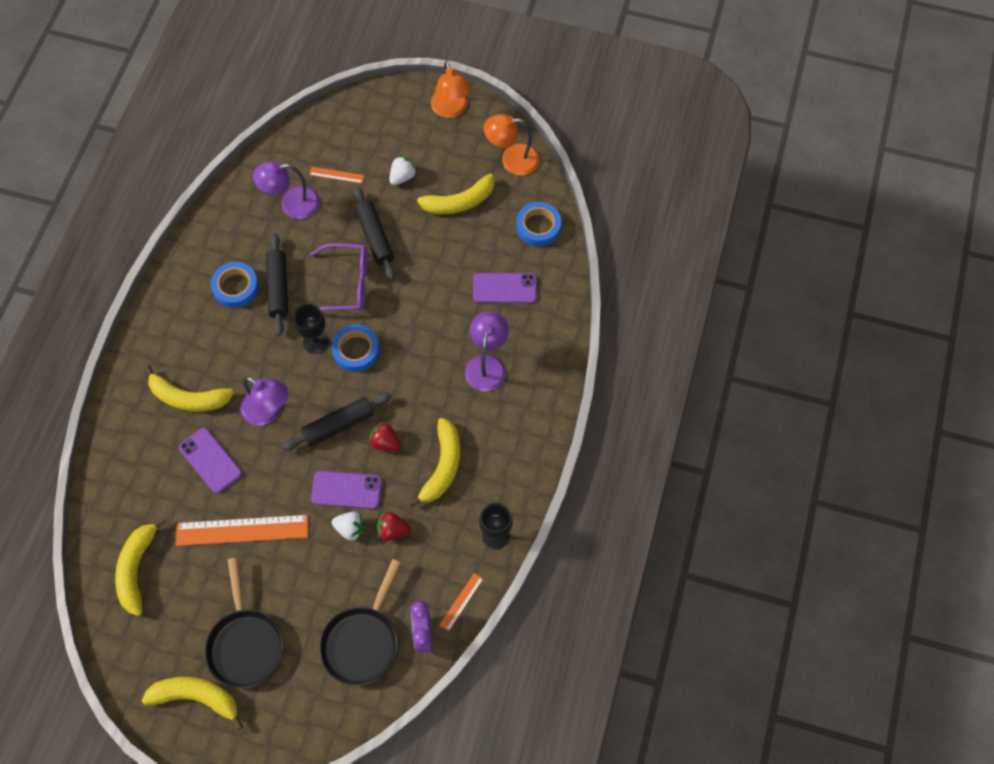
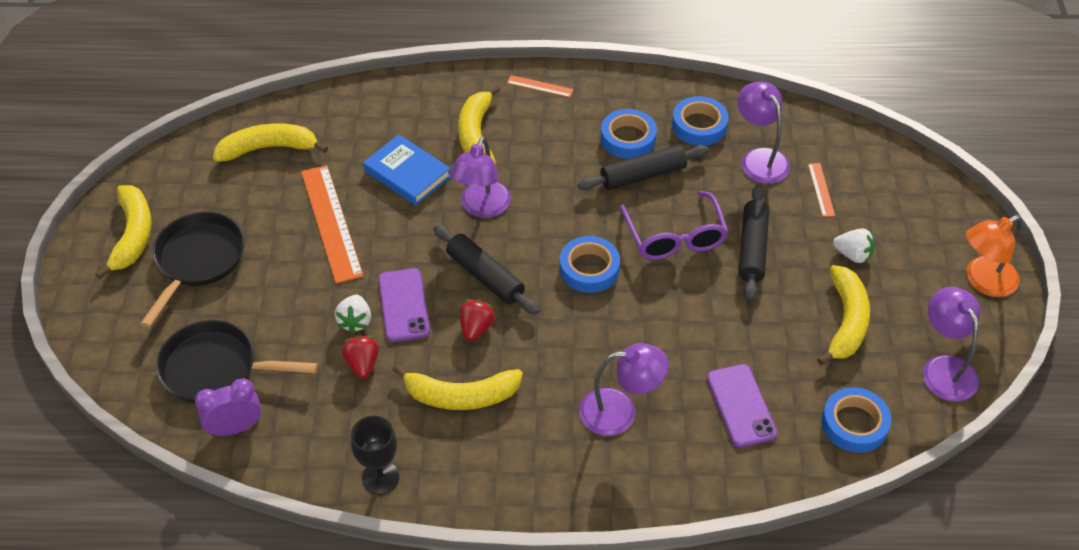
camera: 75 degrees right, 15 degrees down
purple phone [179,428,242,494] -> blue book [363,134,451,206]
black pan [205,558,284,689] -> black pan turned 135 degrees clockwise [140,212,245,328]
black goblet [293,303,329,354] -> none
black rolling pin [354,187,395,280] -> black rolling pin turned 45 degrees counterclockwise [739,184,769,300]
yellow banana [408,174,495,214] -> yellow banana turned 135 degrees counterclockwise [817,265,870,365]
orange ruler [439,573,483,631] -> orange ruler moved to [507,75,574,97]
orange lamp [484,114,540,175] -> purple lamp [923,287,980,402]
none -> blue tape [672,96,729,146]

